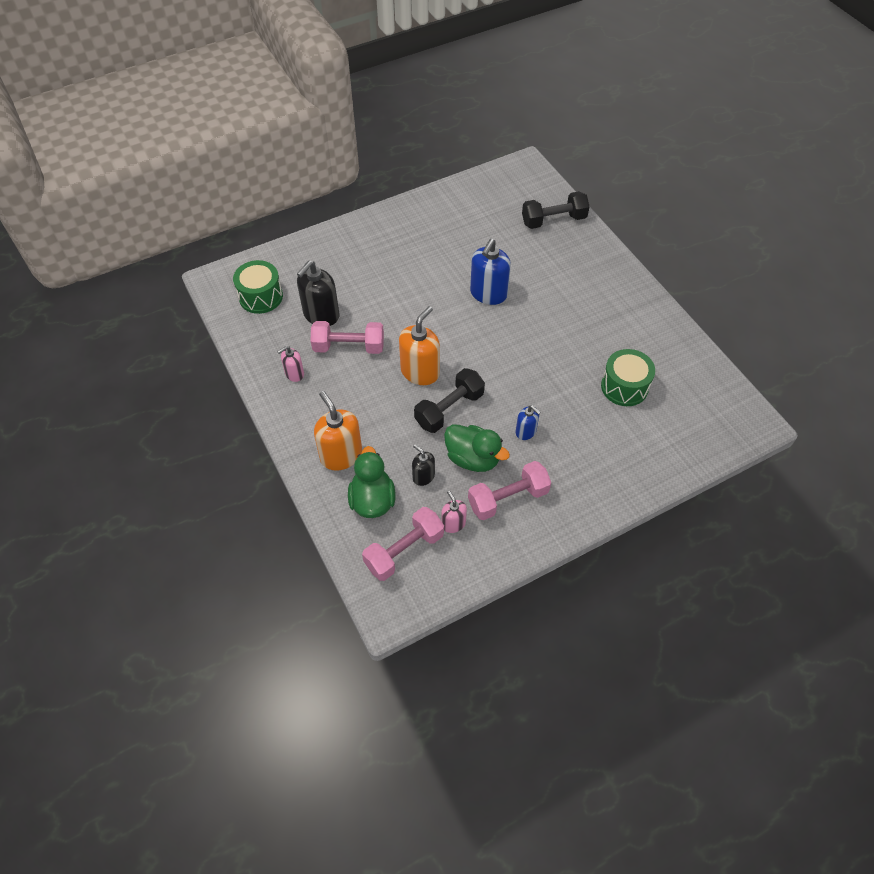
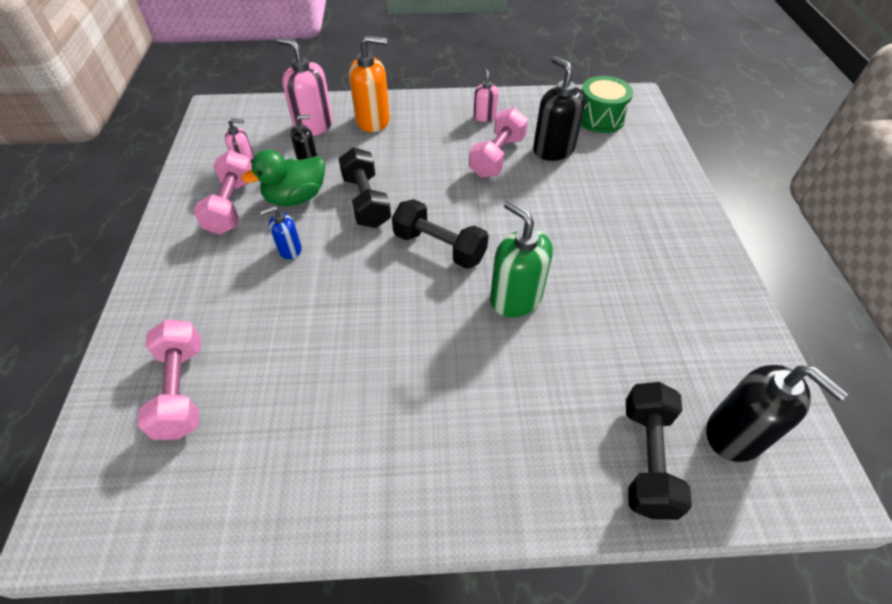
camera: 115 degrees right, 5 degrees down
green duck [348,446,395,518] -> pink soap dispenser [277,37,333,136]
pink dumbbell [362,507,444,581] -> pink dumbbell moved to [137,319,201,440]
orange soap dispenser [399,306,440,385] -> none
blue soap dispenser [470,239,511,305] -> green soap dispenser [490,200,553,317]
green drum [601,349,655,406] -> none
none -> black dumbbell [392,199,489,269]
none -> black soap dispenser [706,365,848,462]

